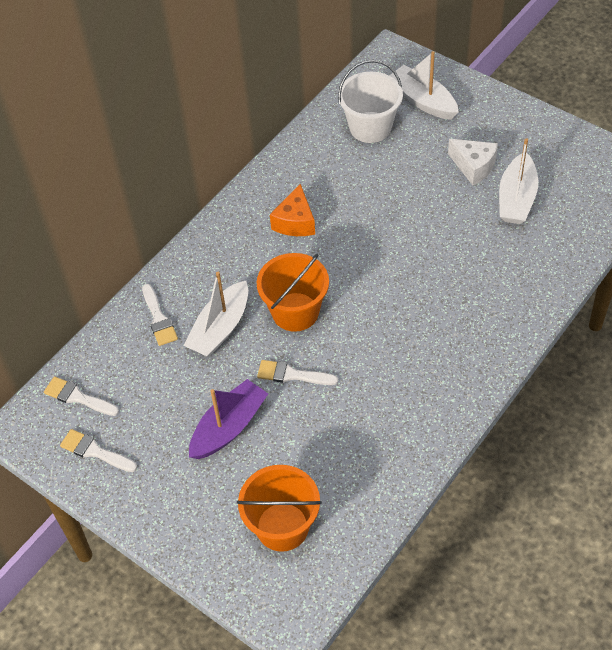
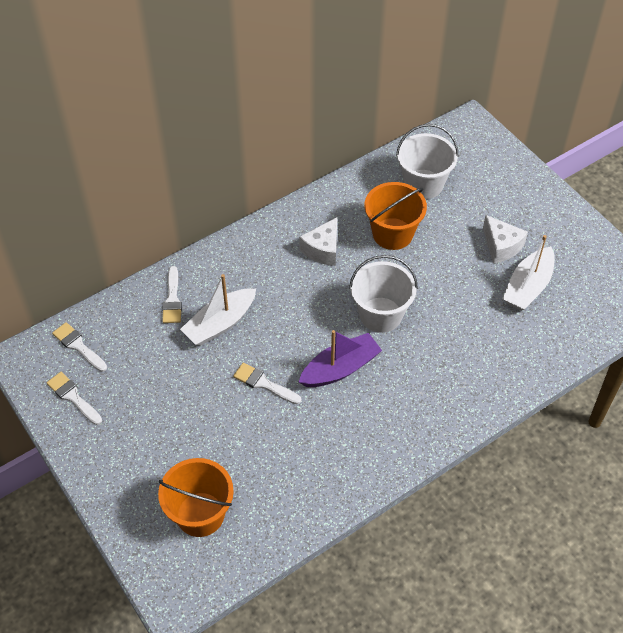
camera: 15 degrees right, 0 degrees up
purple boat [189,379,268,459] -> purple boat moved to [299,330,382,387]
orange bucket [257,253,329,332] -> orange bucket moved to [364,182,427,250]
orange cheese [270,184,315,236] -> white cheese [299,217,337,266]
white boat [389,51,458,120] -> none
none -> white bucket [349,255,418,333]

